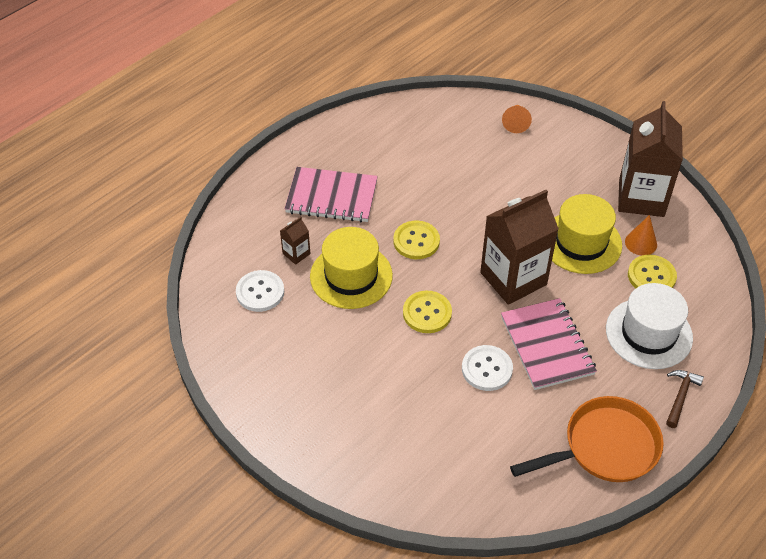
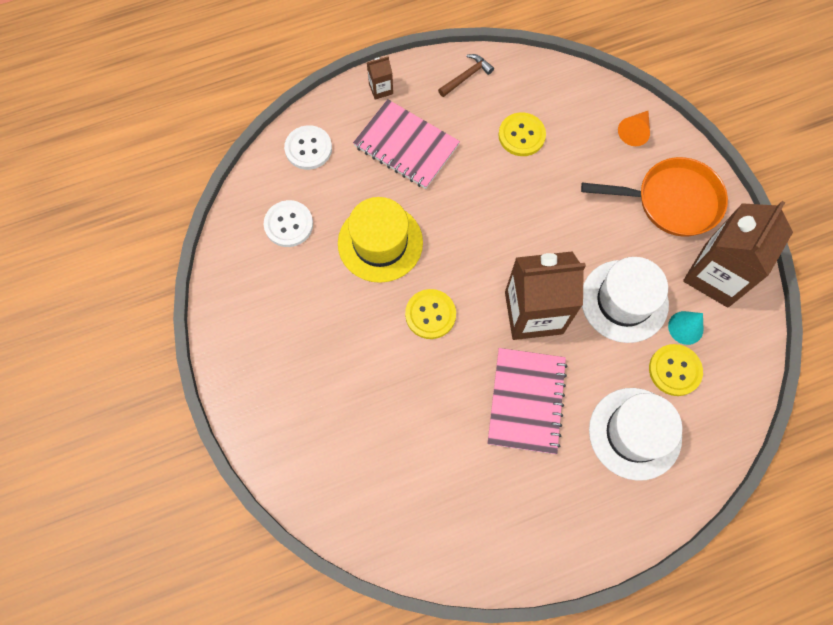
camera: 25 degrees right, 20 degrees up
brown carton [280,217,310,265] -> brown carton moved to [367,56,393,100]
yellow button [393,221,440,259] -> yellow button moved to [498,112,546,156]
white button [462,345,513,391] -> white button moved to [284,125,332,170]
orange pan [510,396,664,482] -> orange pan moved to [581,157,728,237]
yellow hat [552,194,622,274] -> white hat [582,257,669,343]
orange cone [625,215,657,256] -> turquoise cone [668,311,704,345]
brown hammer [666,370,704,428] -> brown hammer moved to [438,54,494,97]

